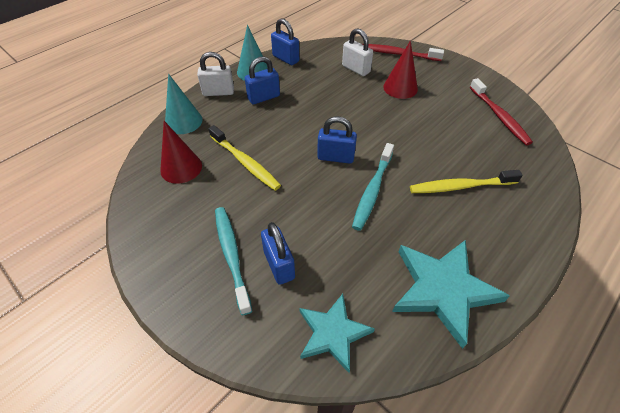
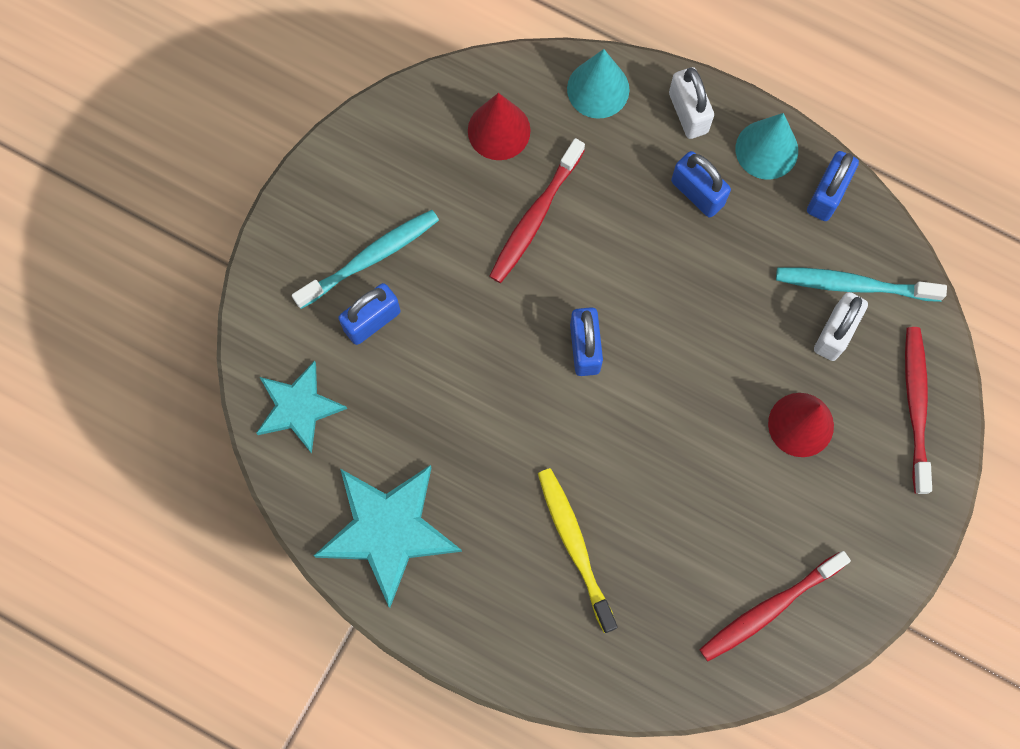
camera: 75 degrees right, 25 degrees up
yellow toothbrush [208,125,281,191] -> red toothbrush [489,138,585,283]
turquoise toothbrush [352,143,394,231] -> turquoise toothbrush moved to [776,267,947,302]

